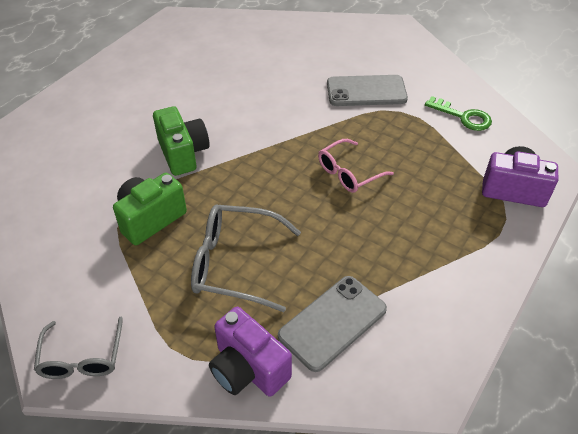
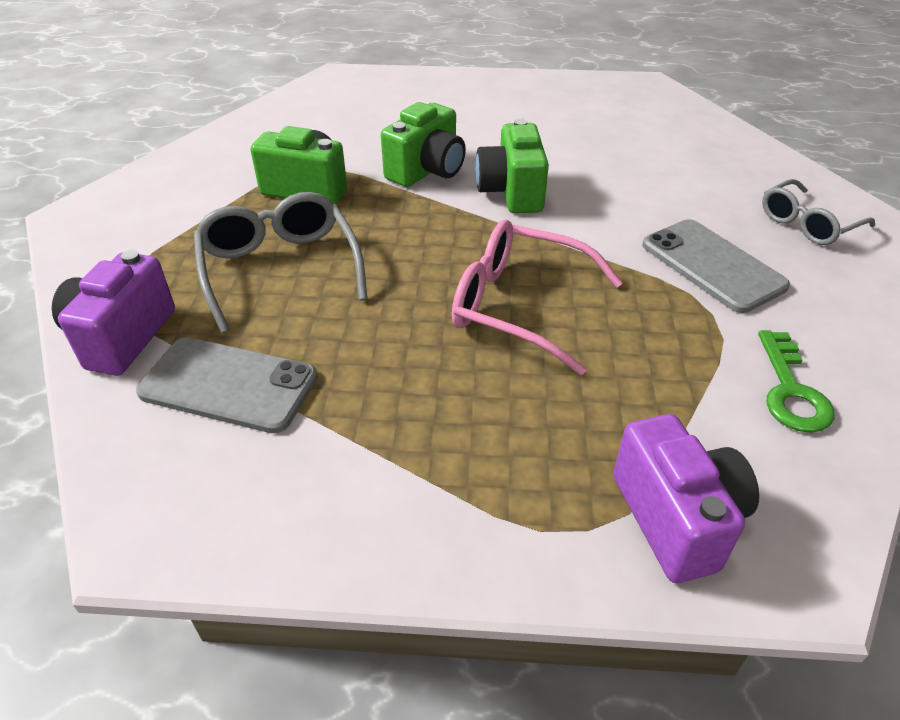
camera: 60 degrees right, 5 degrees down
grey glasses [34,317,123,379] -> grey glasses moved to [762,179,875,245]
pink glasses [318,139,394,193] -> pink glasses [452,219,623,375], size x1.52
none -> green camera [475,119,549,213]

